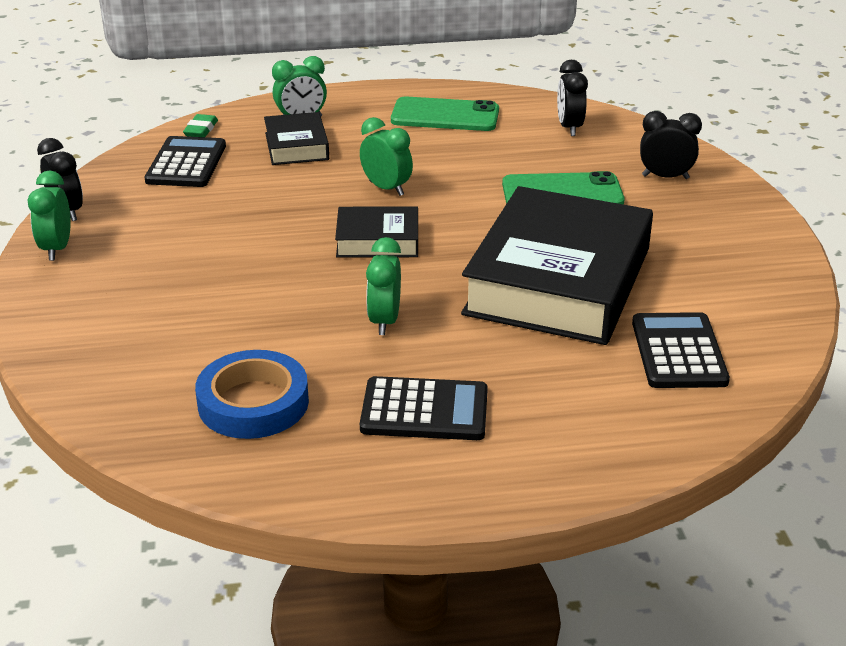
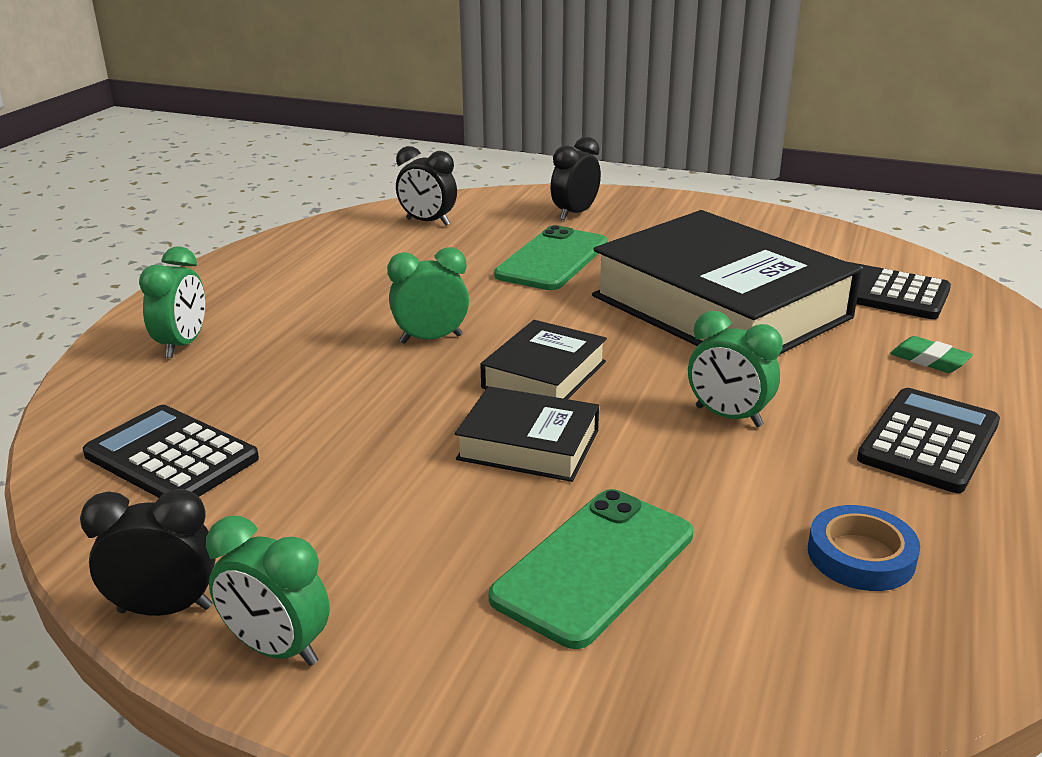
camera: 60 degrees left, 5 degrees down
green eraser [183,114,218,137] -> green eraser moved to [890,336,973,373]
blue tape [195,350,309,439] -> blue tape [808,505,920,591], size x0.65
black book [264,112,329,165] -> black book moved to [455,386,599,482]
green phone [391,97,499,131] -> green phone moved to [489,489,693,649]

